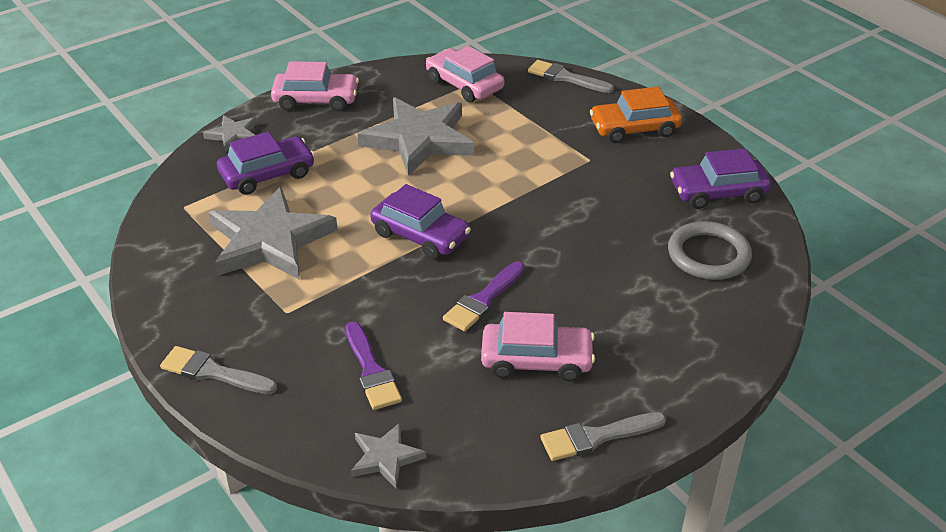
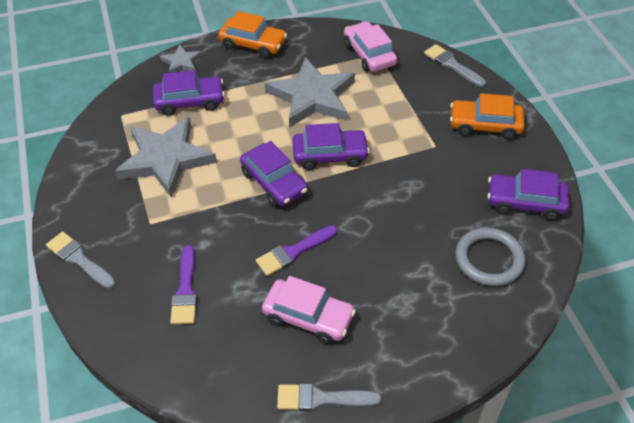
camera: 20 degrees right, 10 degrees up
pink car [271,61,359,112] -> orange car [218,11,287,58]
grey star [351,423,426,489] -> none
none -> purple car [292,123,370,170]

